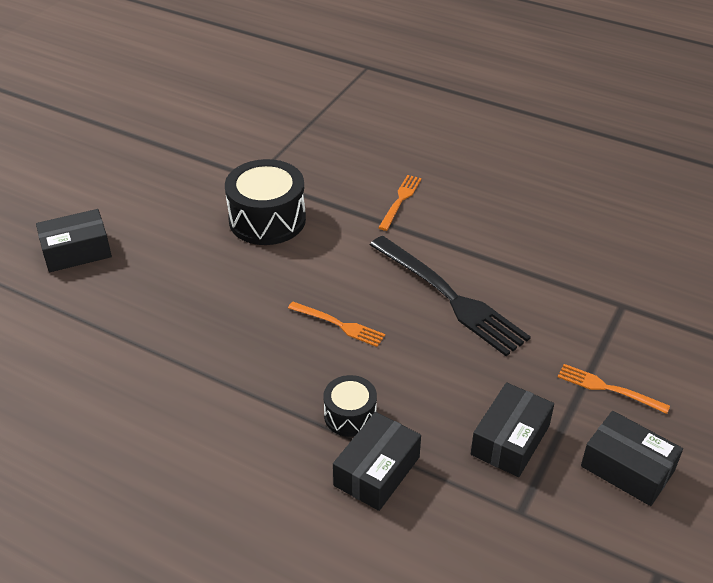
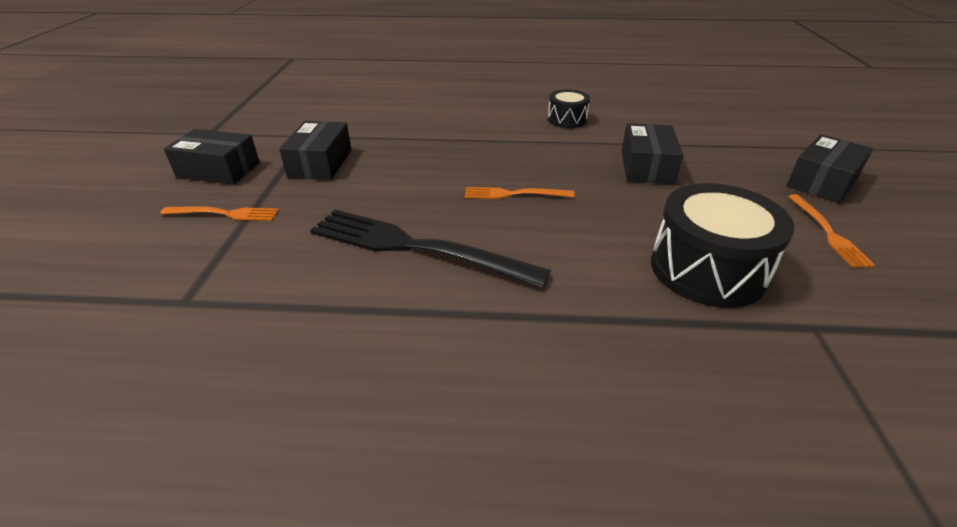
camera: 155 degrees right, 5 degrees down
black drum [323,375,377,437] -> black drum moved to [548,90,590,128]
black box [333,412,421,511] -> black box moved to [622,123,683,184]
orange fork [378,175,422,231] -> orange fork moved to [788,194,875,268]

